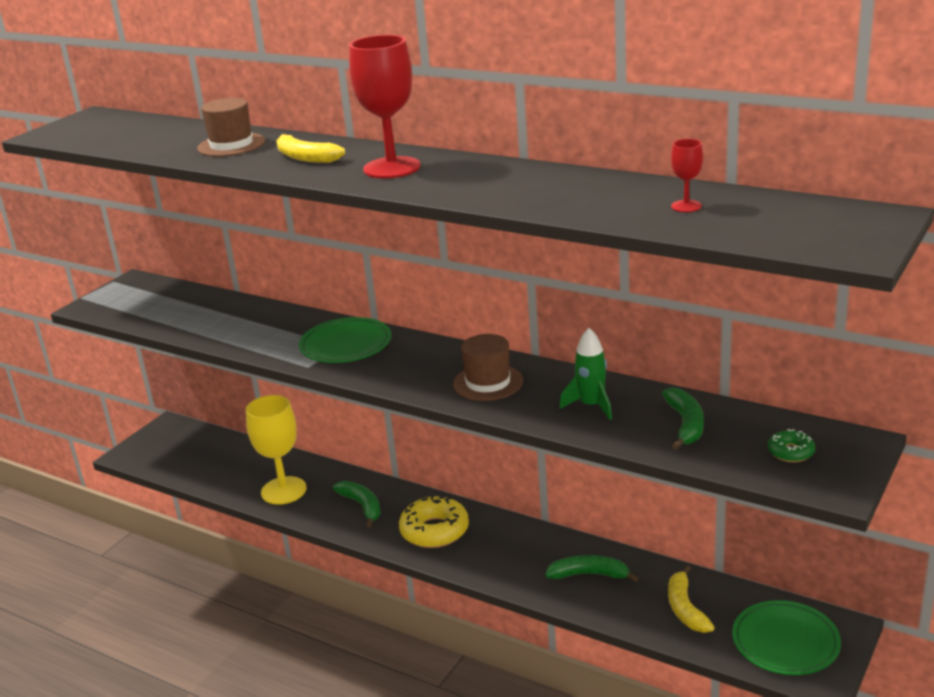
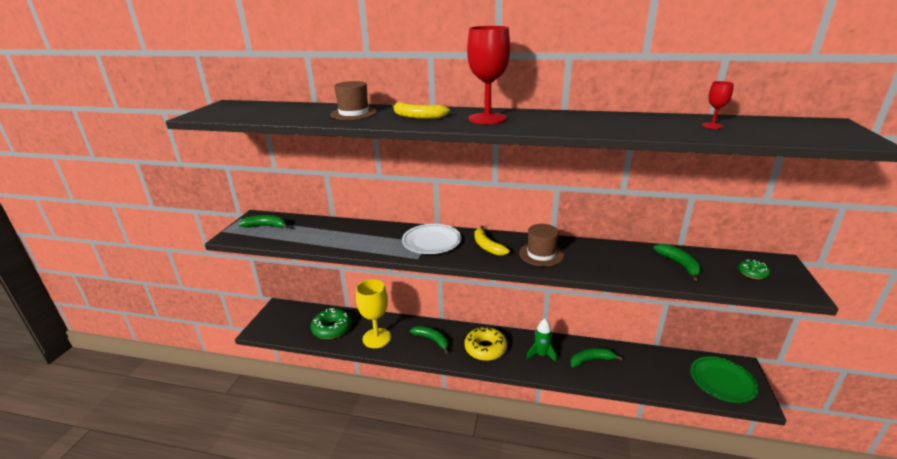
camera: 20 degrees left, 0 degrees up
green plate [299,317,391,363] -> white plate [402,224,461,254]
green rocket [559,328,612,420] -> green rocket moved to [526,319,557,363]
yellow banana [668,565,715,633] -> yellow banana moved to [475,225,510,256]
none -> green banana [238,215,289,229]
none -> green donut [311,308,352,339]

